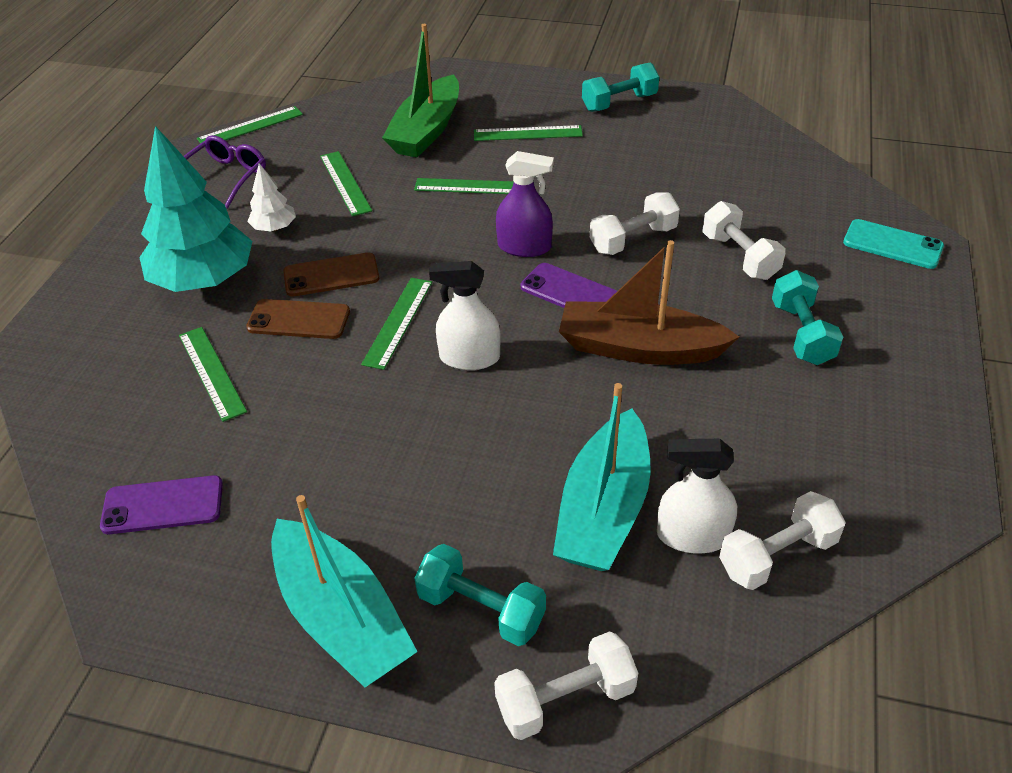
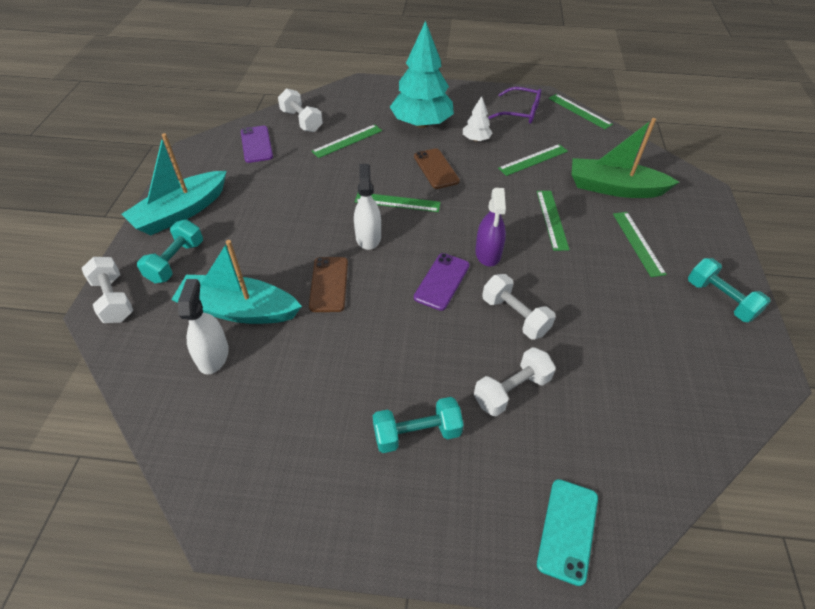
camera: 80 degrees right, 5 degrees up
brown phone [246,299,350,339] -> brown phone moved to [309,257,348,312]
brown boat [559,240,739,365] -> none
white dumbbell [719,491,846,590] -> white dumbbell moved to [278,88,323,132]

